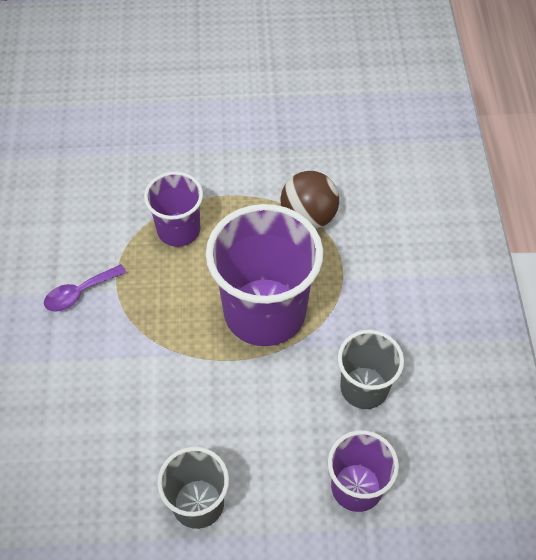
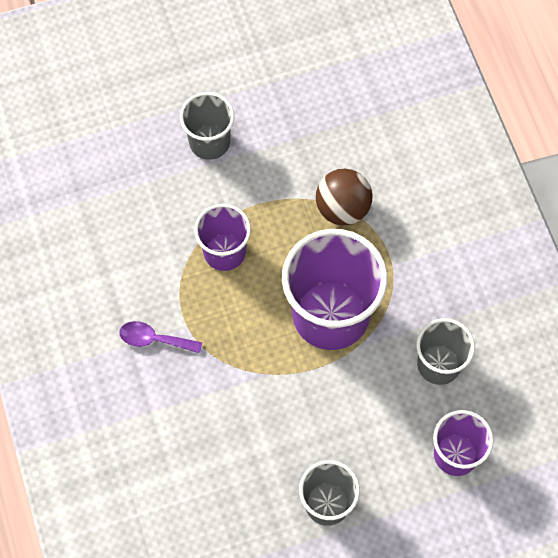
camera: 15 degrees left, 10 degrees up
purple spoon [44,264,126,311] -> purple spoon turned 60 degrees clockwise [119,321,202,353]
none -> grey cup [180,92,234,160]

